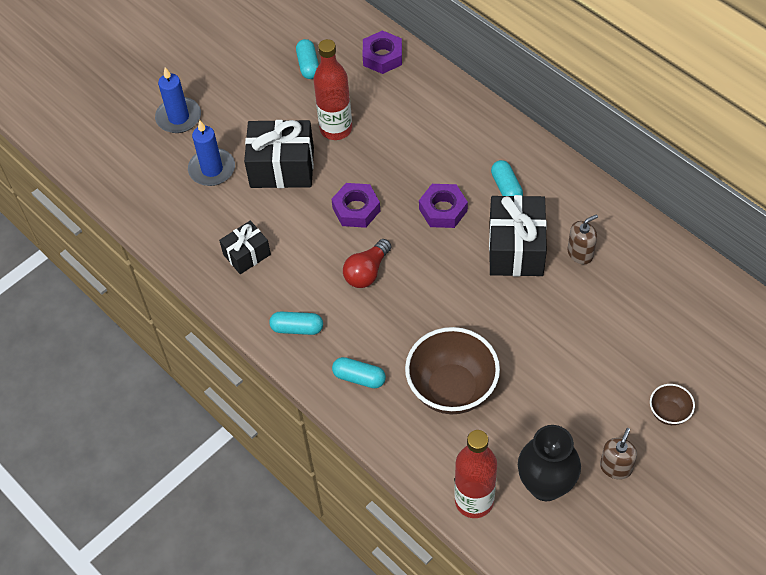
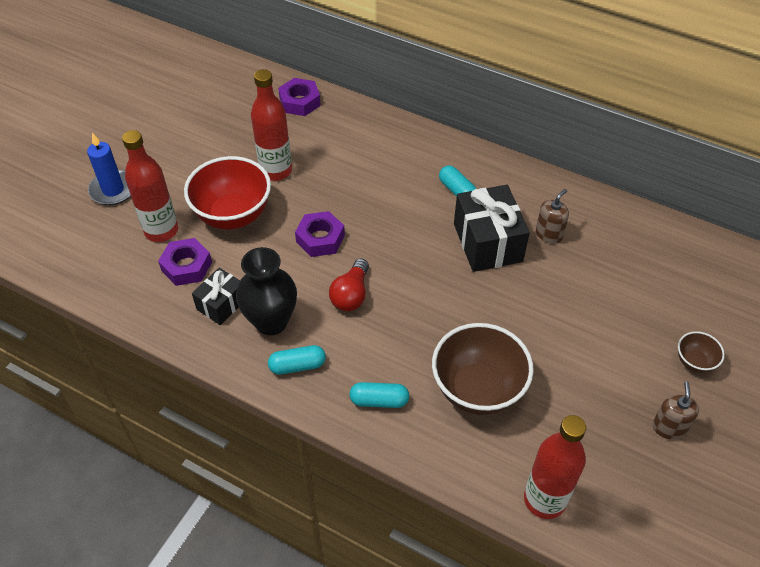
camera: 20 degrees left, 5 degrees down
blue candle [188,120,235,186] -> red bottle [122,130,178,242]
black gift [244,120,314,188] -> red bowl [184,156,271,229]
turquoise capsule [296,39,319,79] -> none
purple nut [419,184,468,228] -> purple nut moved to [158,238,212,286]
black vase [518,425,581,501] -> black vase moved to [236,247,297,335]

